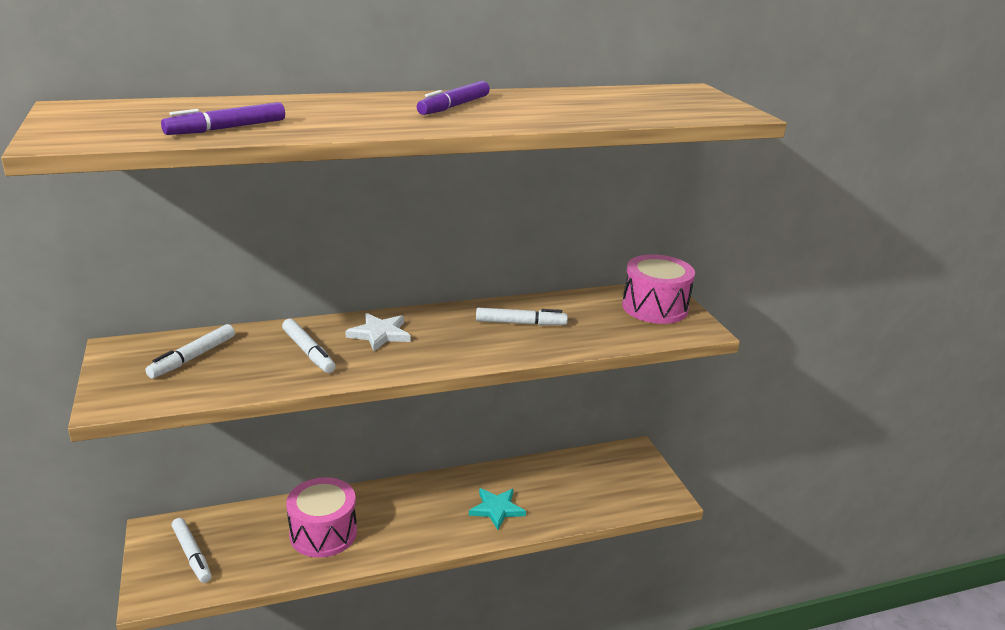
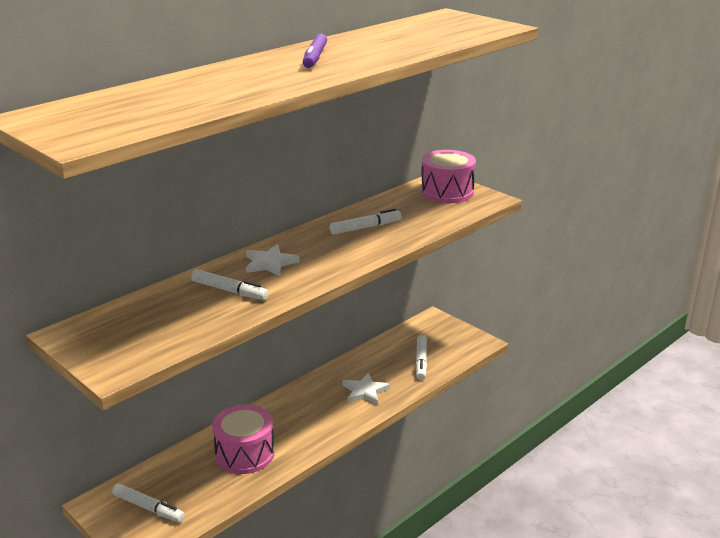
camera: 25 degrees left, 0 degrees up
white marker [145,324,235,379] -> white marker moved to [416,335,427,380]
purple marker [161,102,285,135] -> none
turquoise star [469,488,526,530] -> white star [343,373,390,405]

